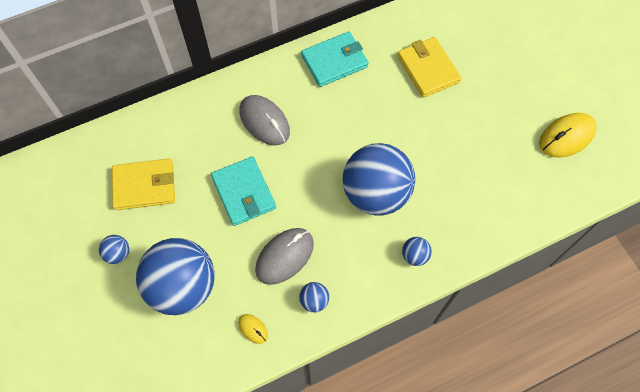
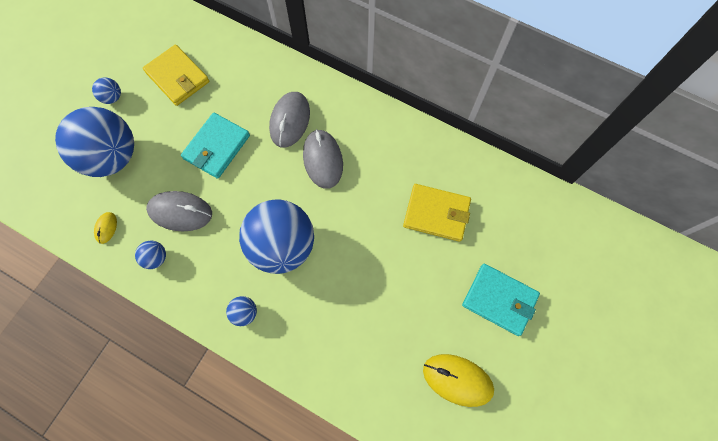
camera: 55 degrees right, 5 degrees up
turquoise wallet [301,31,369,87] -> turquoise wallet moved to [462,264,540,336]
yellow wallet [397,37,461,98] -> yellow wallet turned 75 degrees clockwise [403,184,471,242]
none -> grey mouse [303,129,343,189]

